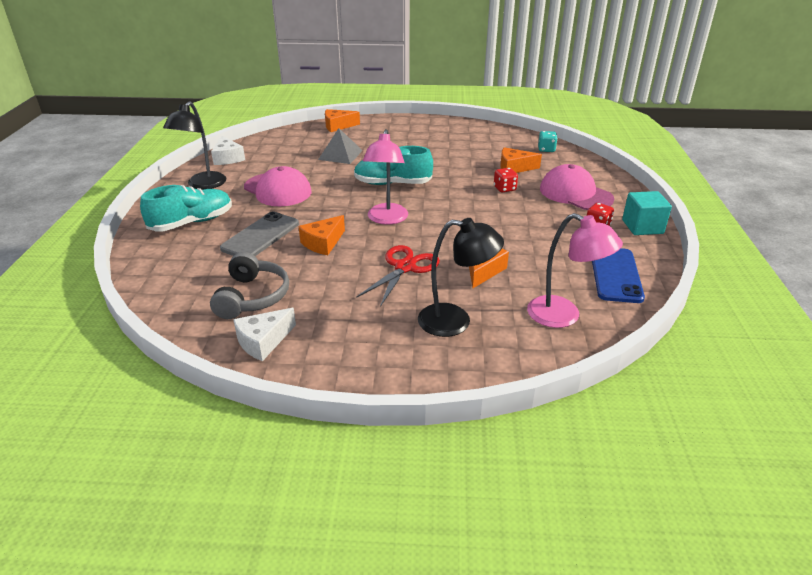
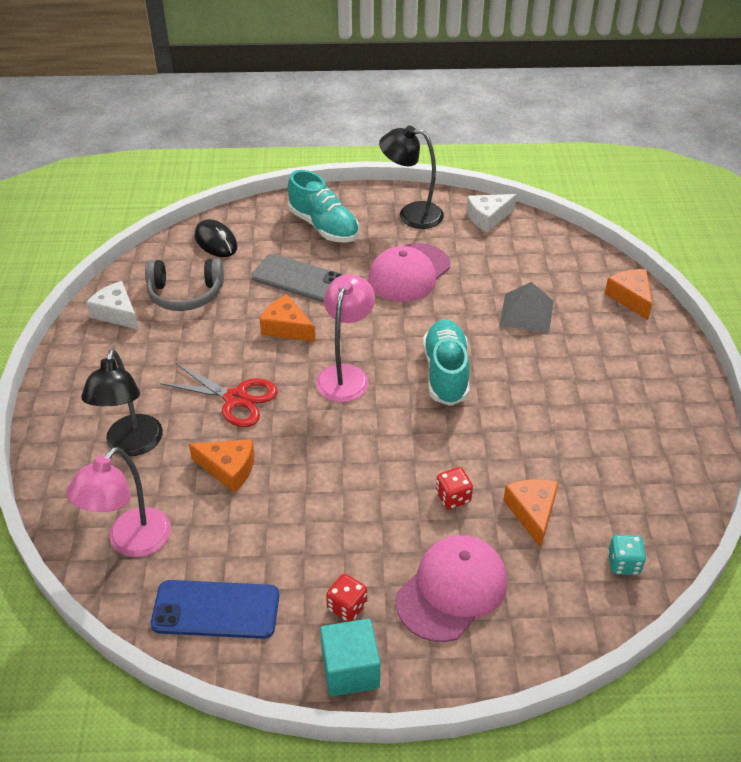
camera: 85 degrees right, 10 degrees up
pink lamp [363,129,408,225] -> pink lamp turned 105 degrees clockwise [316,274,375,402]
none -> black mouse [195,219,238,257]

